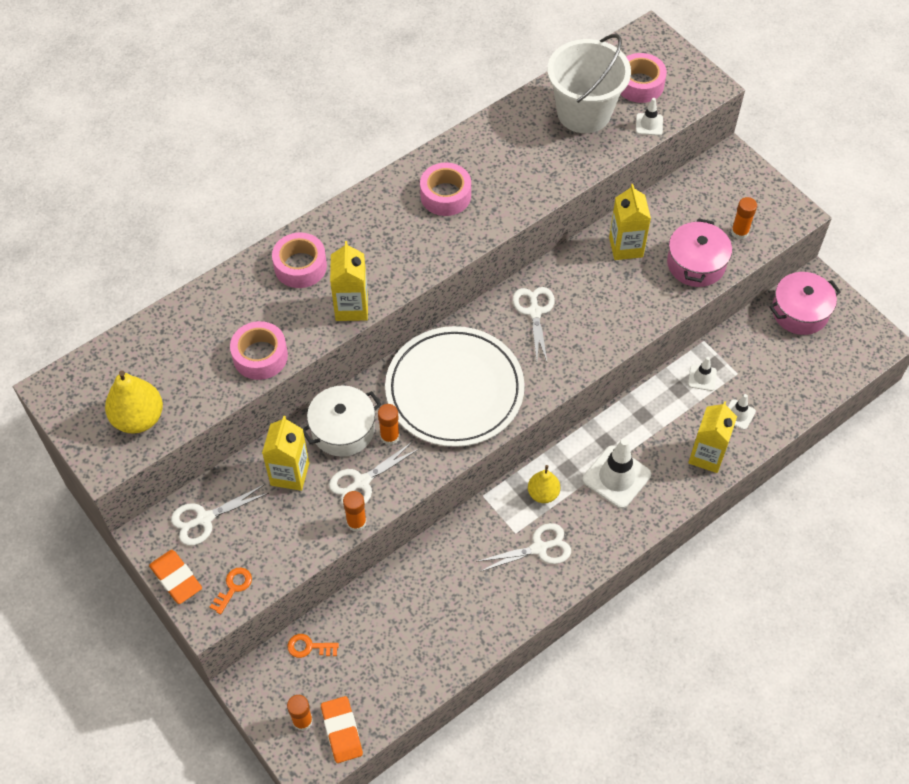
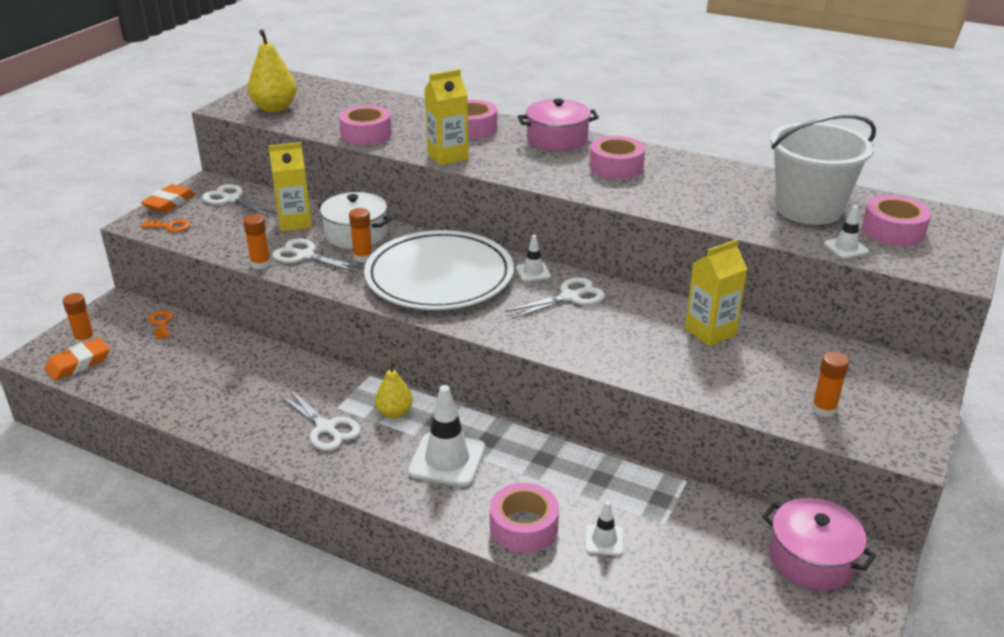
camera: 65 degrees right, 25 degrees down
pink pot [667,218,732,287] -> pink pot moved to [517,99,599,151]
white traffic cone [688,357,717,391] -> white traffic cone moved to [516,235,551,282]
yellow carton [688,401,737,473] -> pink tape [490,483,559,553]

